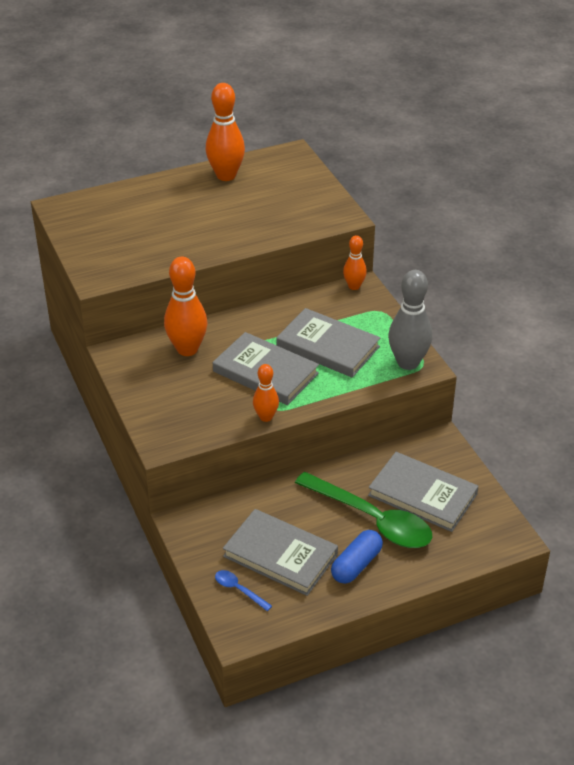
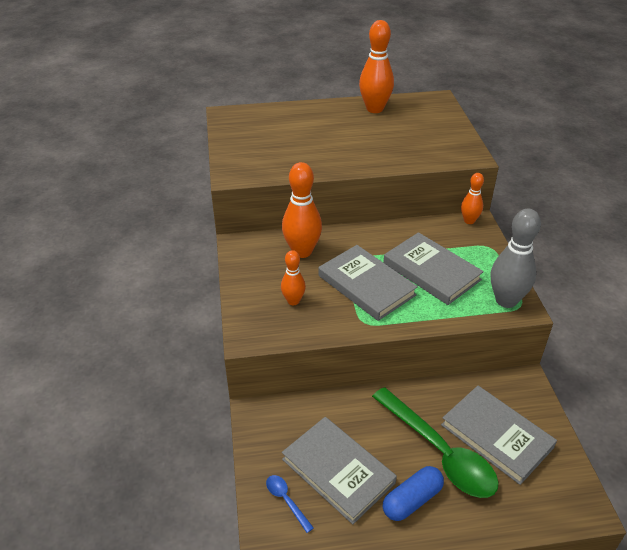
camera: 15 degrees right, 0 degrees up
orange bowling pin [253,364,279,422] -> orange bowling pin moved to [281,250,306,305]

